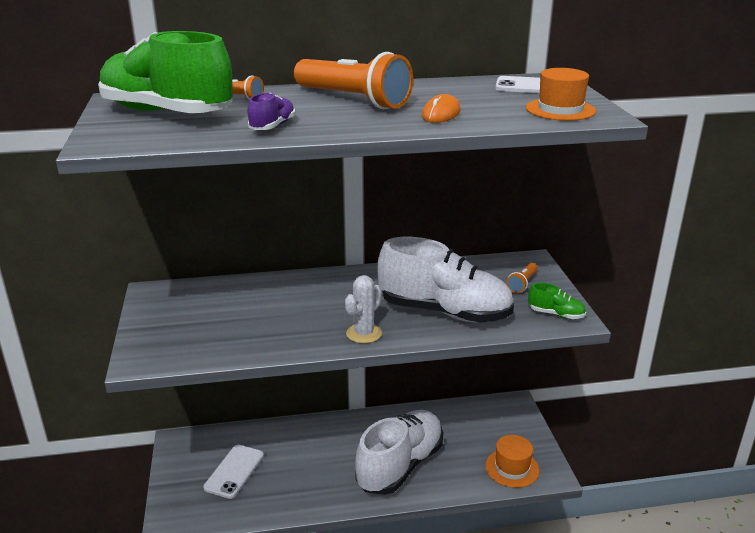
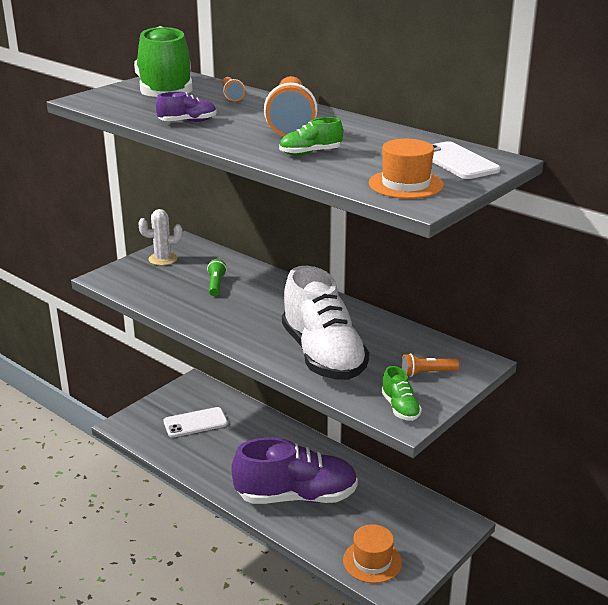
camera: 50 degrees right, 0 degrees up
white cactus [345,275,382,344] -> white cactus moved to [138,209,183,266]
white shoe [355,410,443,495] -> purple shoe [231,437,358,504]
orange mouse [422,94,461,123] -> green shoe [279,117,343,155]
none -> green flashlight [207,259,227,296]

